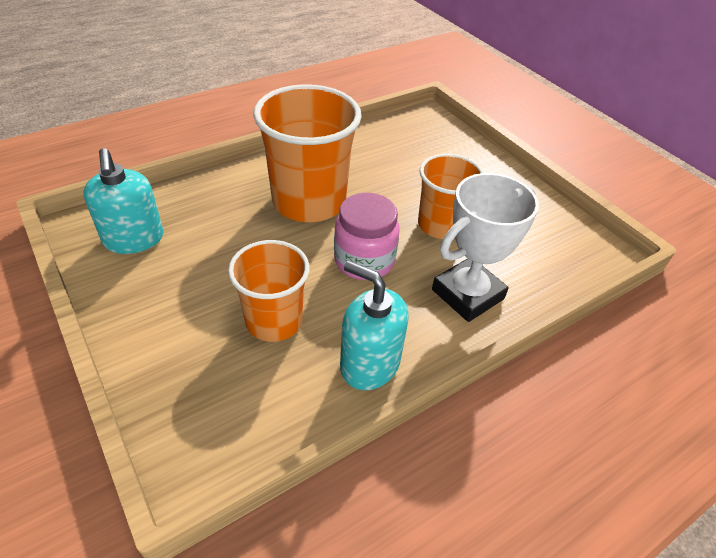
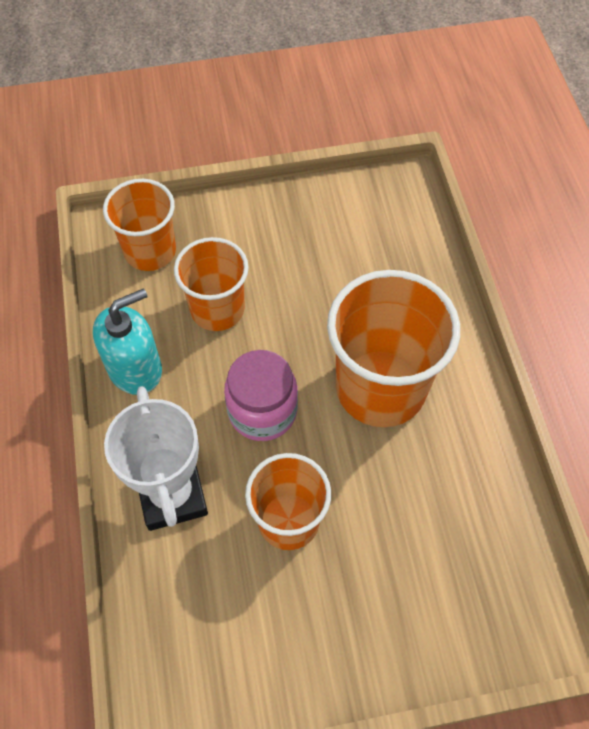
camera: 115 degrees right, 15 degrees up
turquoise soap dispenser [83,148,163,254] -> none
none -> orange cup [103,179,176,271]

